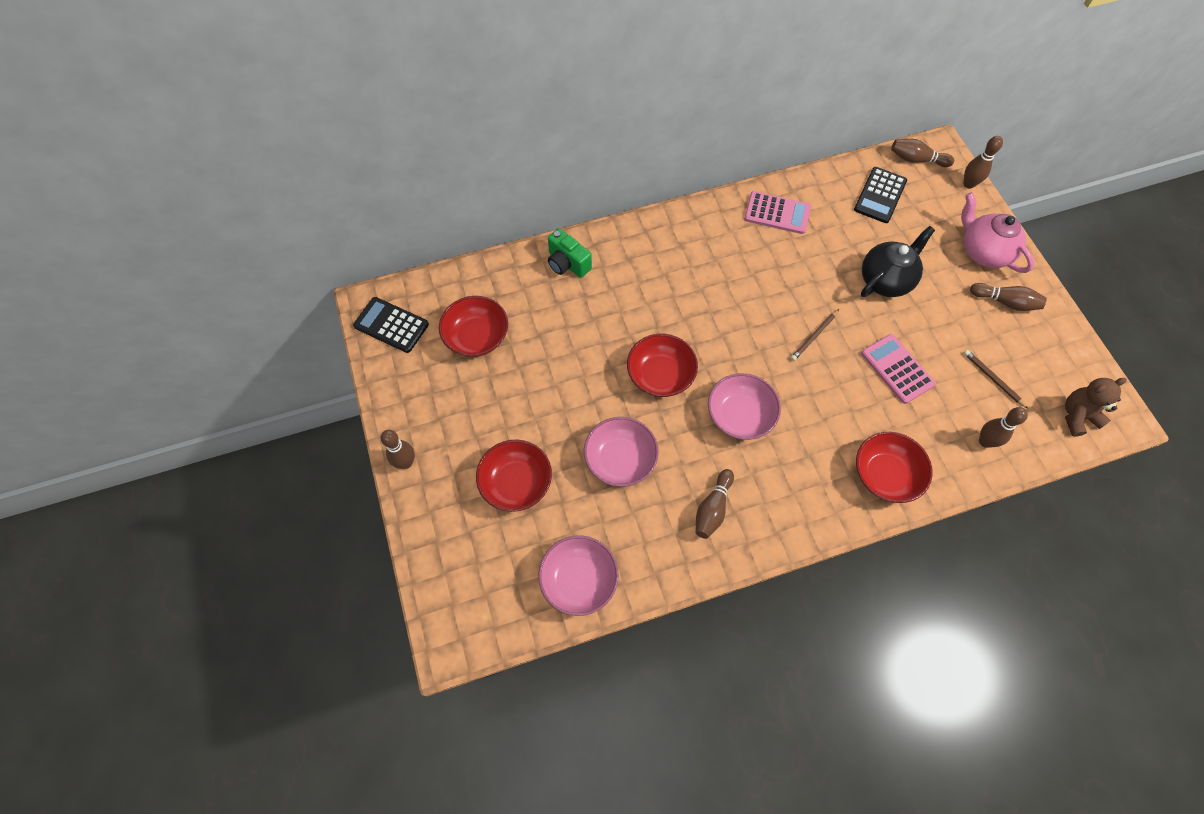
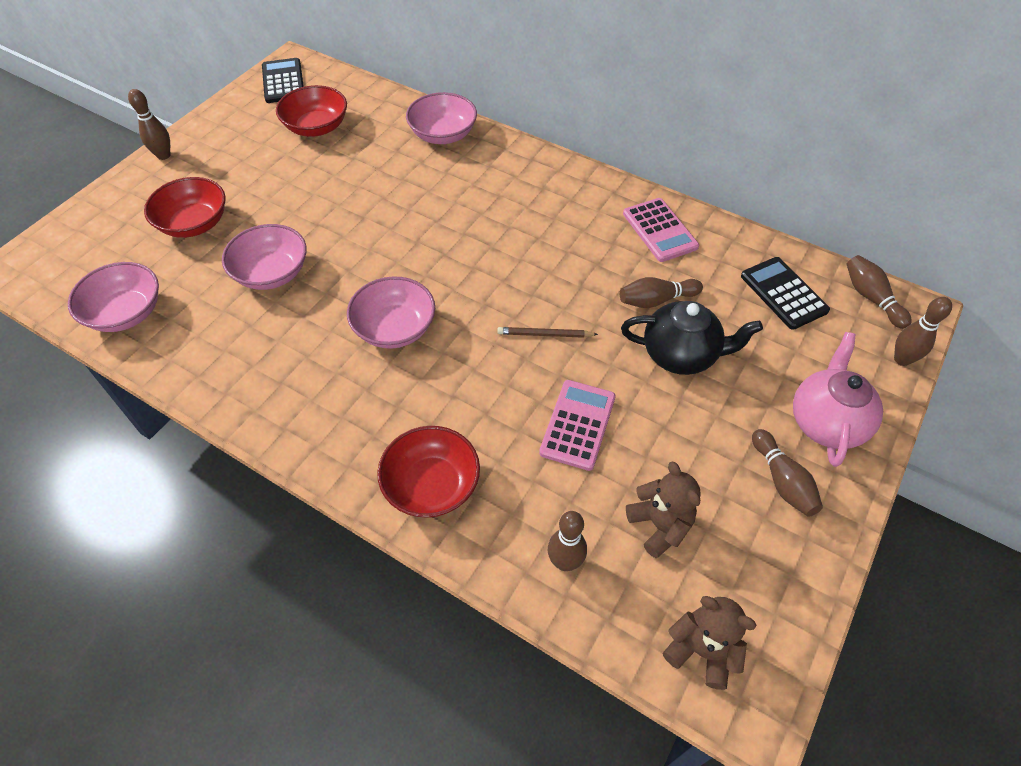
camera: 50 degrees right, 10 degrees down
green camera [548,228,592,278] -> pink bowl [406,92,477,144]
red bowl [627,334,698,397] -> none
brown bowling pin [696,469,734,539] -> brown bowling pin moved to [620,277,703,308]
black calculator [854,167,907,223] -> black calculator turned 75 degrees clockwise [741,257,830,330]
brown pencil [964,350,1028,409] -> brown teddy bear [626,462,701,558]

